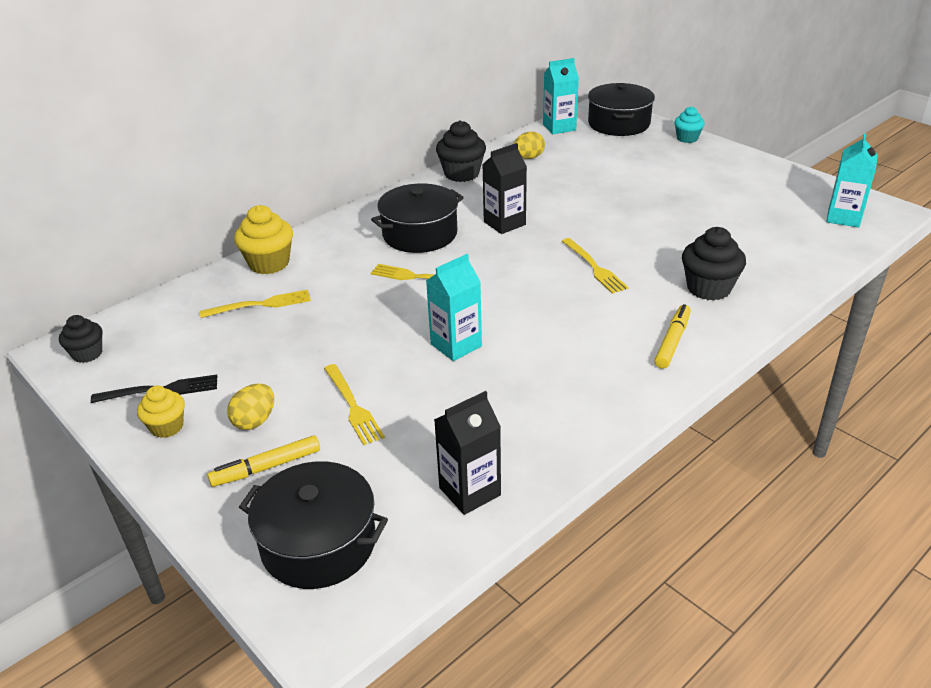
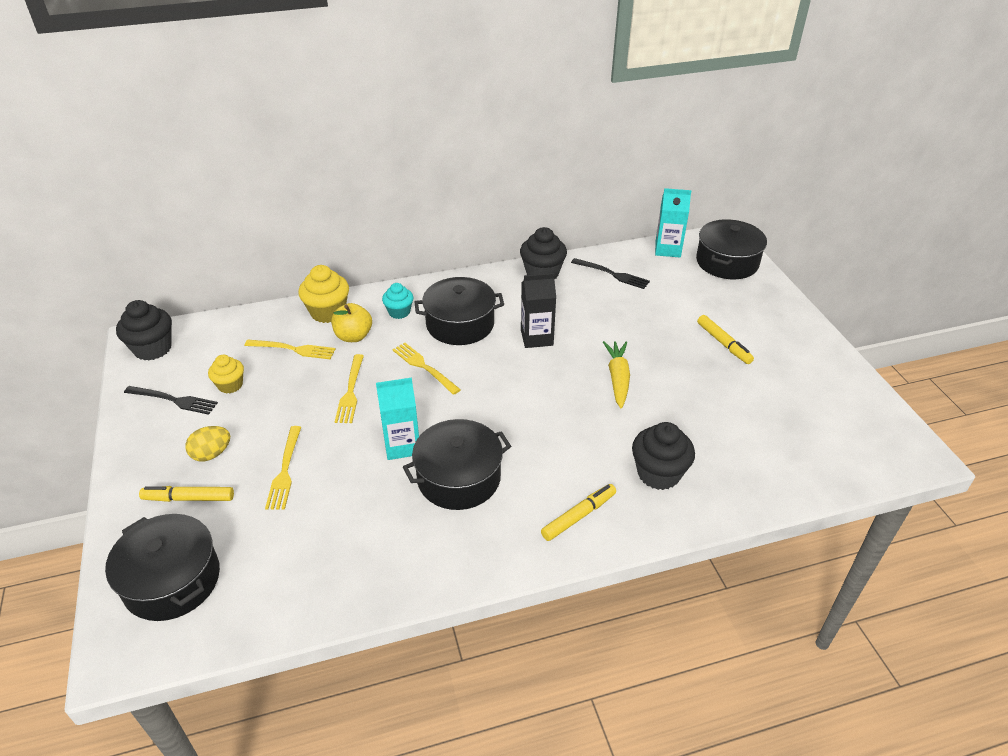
camera: 25 degrees right, 5 degrees up
black cupcake [59,315,103,363] -> black cupcake [116,300,172,361], size x1.59
yellow cupcake [137,386,185,438] -> yellow cupcake moved to [208,355,244,393]
black carton [434,391,501,515] -> none
yellow egg [513,132,545,159] -> black fork [571,258,650,289]
yellow fork [562,238,628,294] -> yellow fork moved to [335,354,364,423]
turquoise cupcake [674,106,705,143] -> turquoise cupcake moved to [382,283,413,319]
turquoise carton [826,134,878,228] -> none
none -> yellow apple [331,303,372,342]
none -> black pot [403,419,511,510]
none -> yellow carrot [603,341,630,408]
none -> yellow marker [697,315,754,364]

